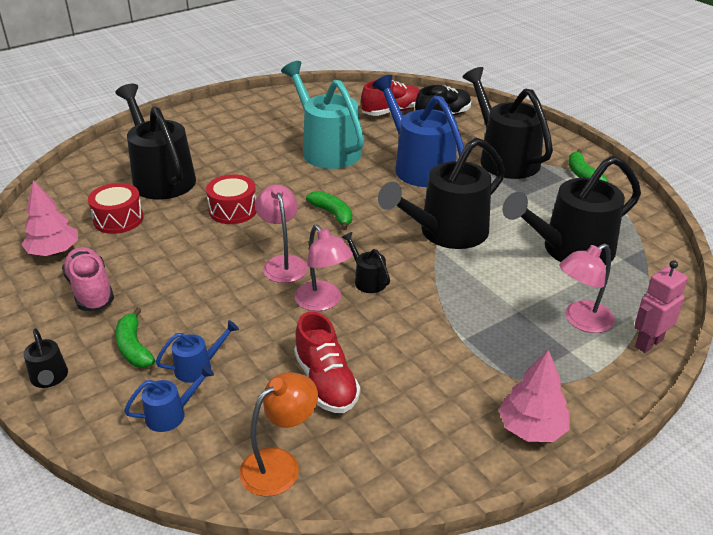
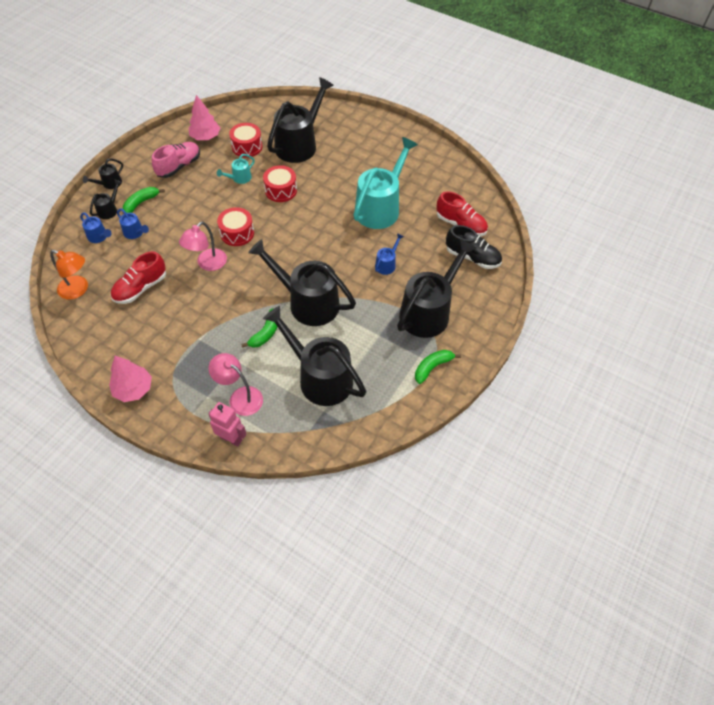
camera: 65 degrees right, 20 degrees up
pink lamp [255,184,308,283] -> red drum [217,207,254,246]
green banana [306,191,352,230] -> green banana moved to [241,308,277,348]
black watering can [341,232,390,293] -> black watering can moved to [90,179,122,219]
blue watering can [372,75,464,187] -> blue watering can [375,233,404,275], size x0.43
none -> turquoise watering can [217,154,255,184]

